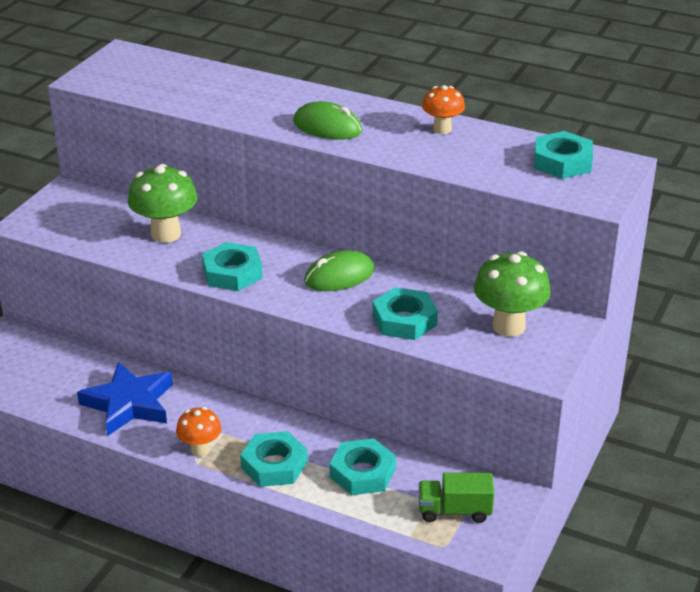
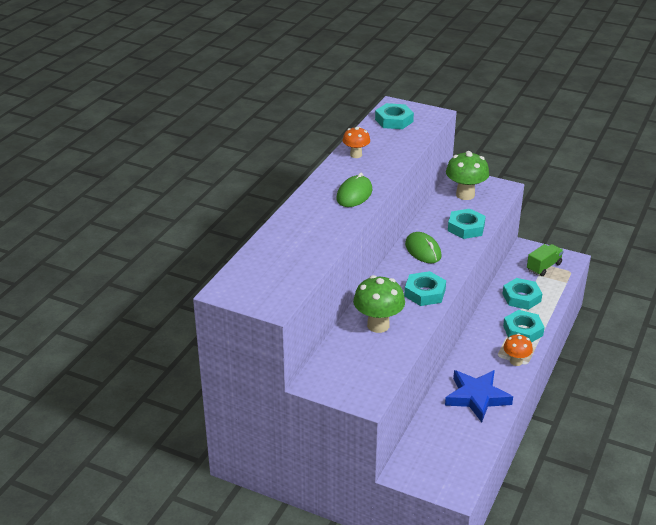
camera: 90 degrees left, 0 degrees up
green truck [419,472,494,523] -> green truck turned 135 degrees counterclockwise [527,244,564,276]

